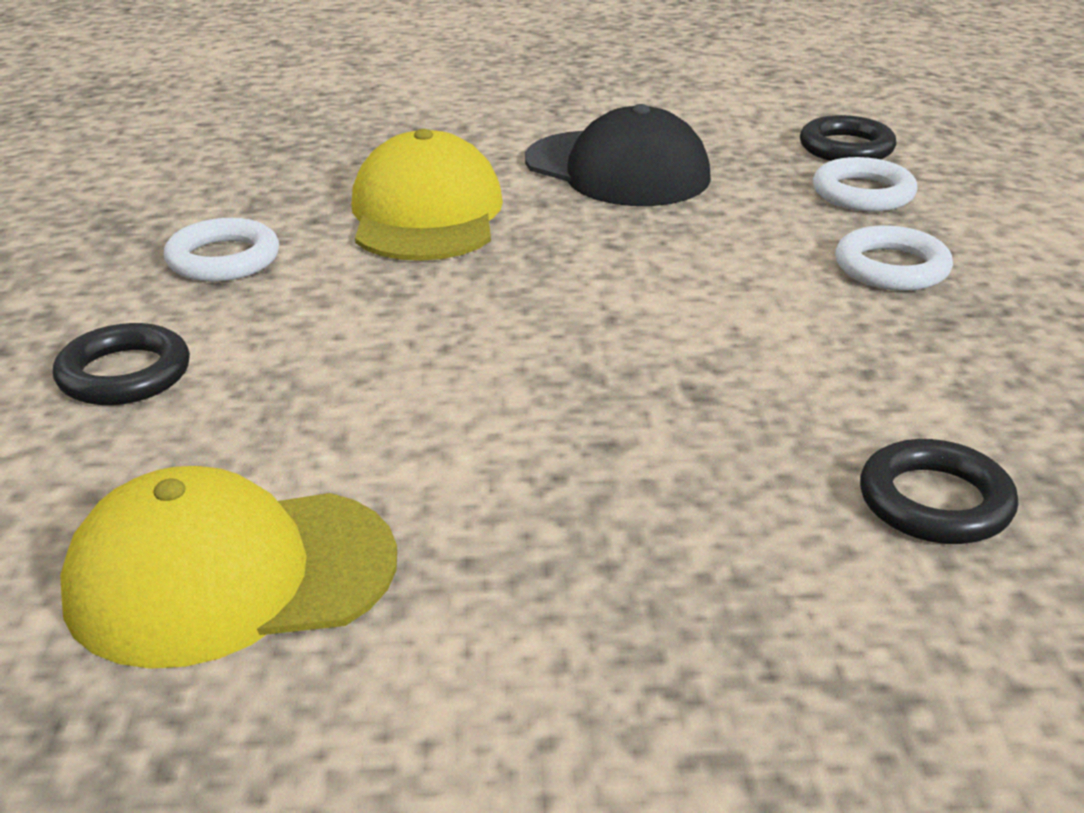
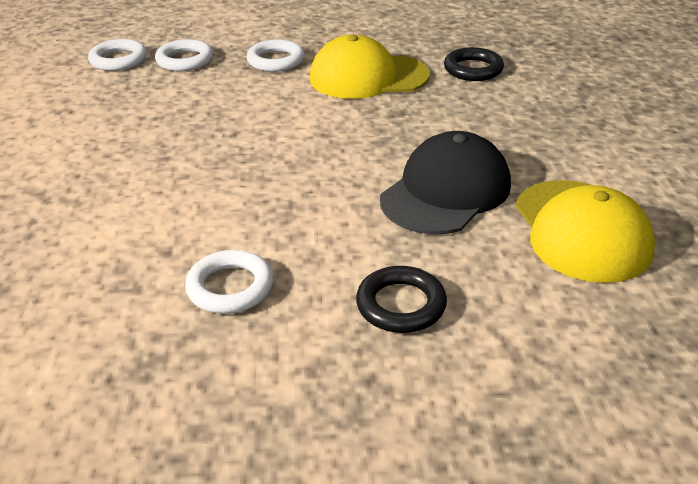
camera: 90 degrees left, 5 degrees up
yellow cap [351,129,503,261] -> yellow cap moved to [309,35,430,99]
black cap [525,104,711,206] -> black cap moved to [380,131,511,234]
black ring [800,115,897,161] -> white ring [88,39,147,71]

